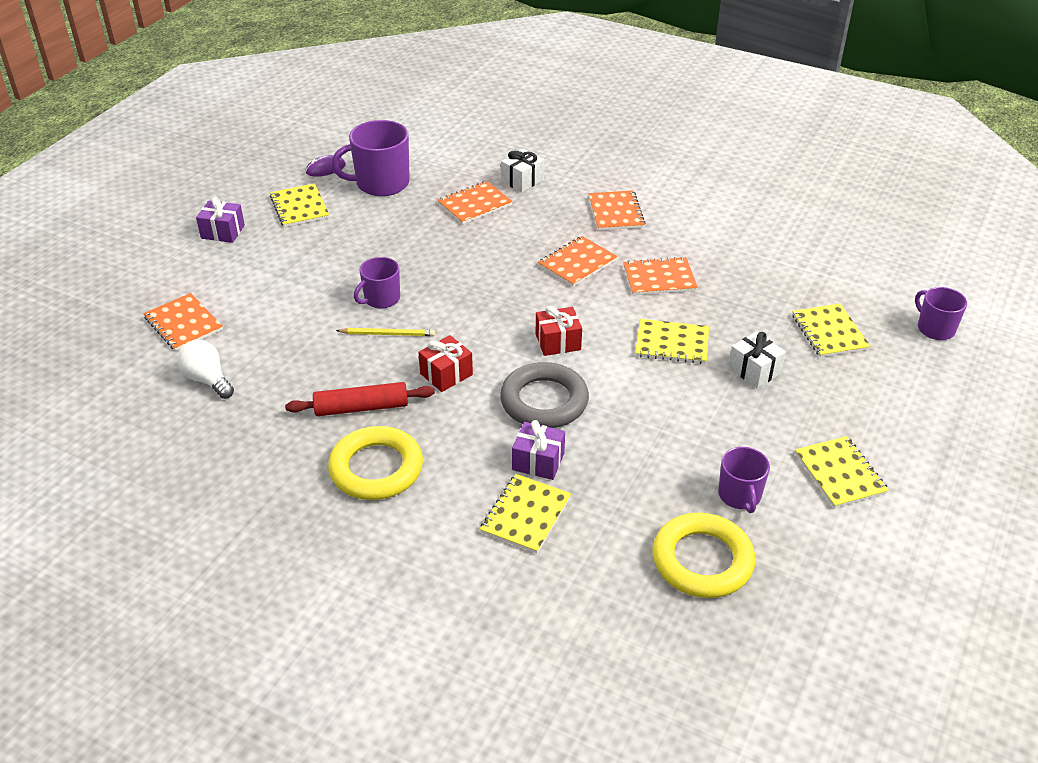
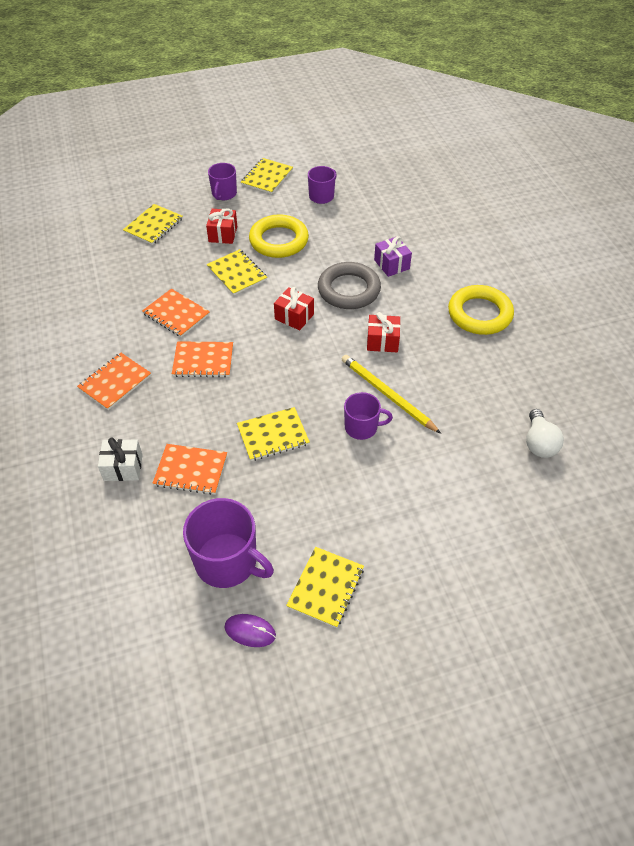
camera: 135 degrees left, 10 degrees up
orange notebook [143,293,223,351] -> none
purple gift [196,197,245,243] -> none
red rolling pin [285,382,435,416] -> none
yellow pencil [336,328,435,336] -> yellow pencil [342,355,441,434], size x1.58
yellow notebook [480,474,571,553] -> yellow notebook moved to [237,407,310,461]
yellow ring [653,513,756,598] -> yellow ring moved to [249,214,309,258]
white gift [728,332,786,388] -> red gift [206,208,237,244]
purple mug [915,287,967,340] -> purple mug moved to [208,163,237,200]

